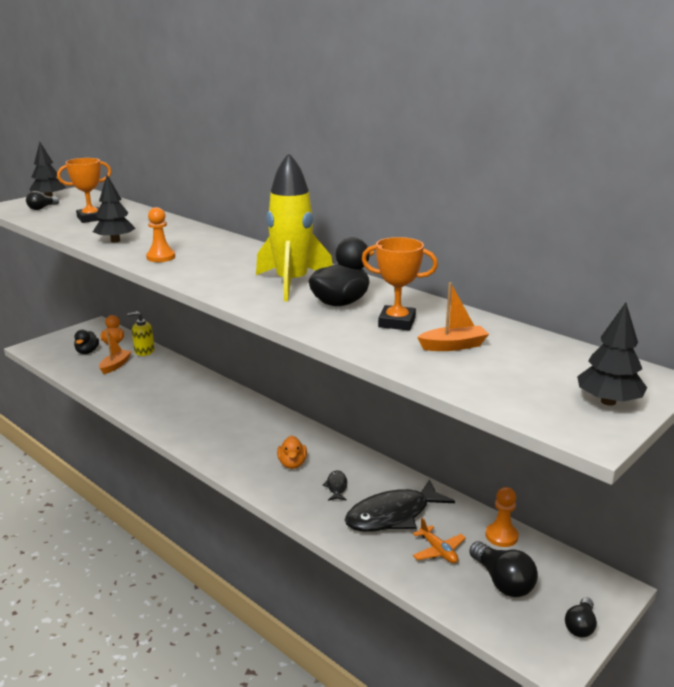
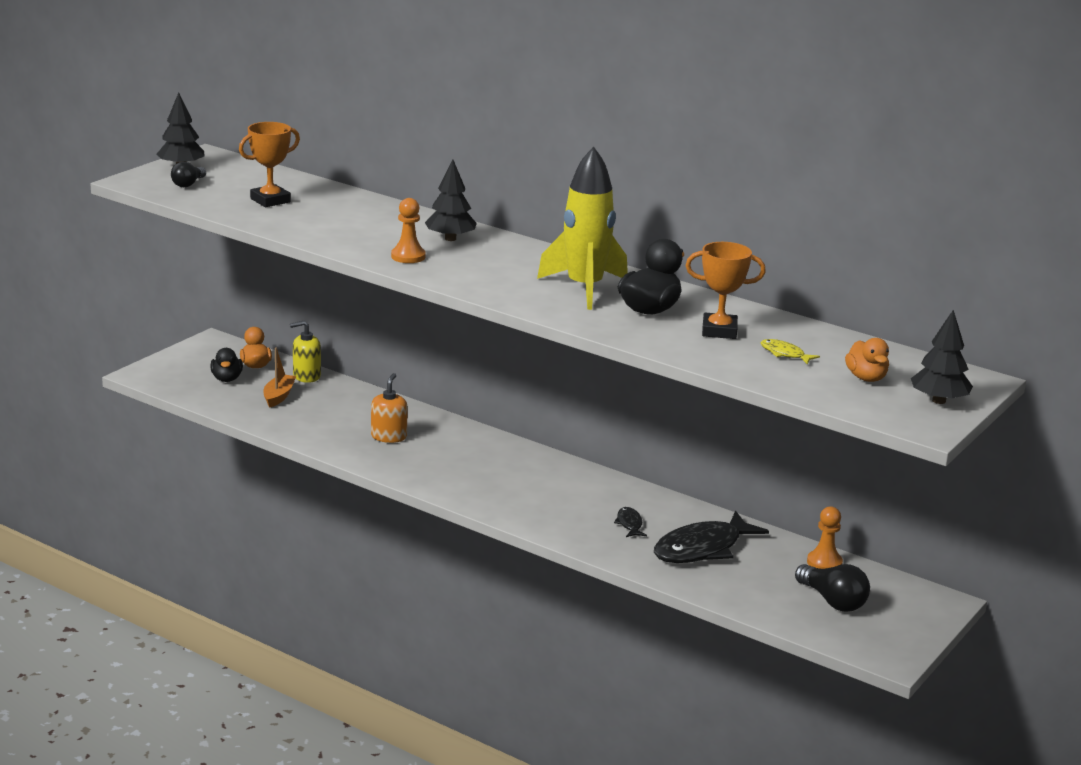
camera: 10 degrees left, 0 degrees up
black tree [93,175,136,243] -> black tree moved to [425,159,477,241]
orange duck [277,435,307,469] -> orange duck moved to [845,338,889,382]
orange plane [413,518,466,563] -> none
orange boat [417,282,489,351] -> yellow fish [761,339,820,364]
black light bulb [565,597,597,638] -> none
none -> orange soap dispenser [371,373,408,443]

